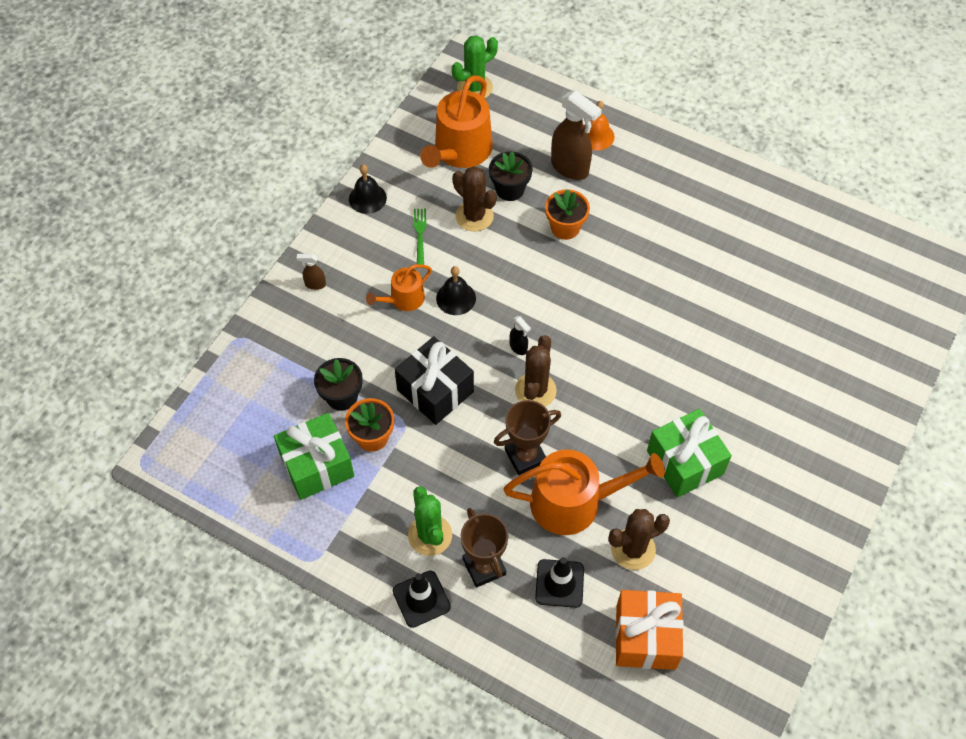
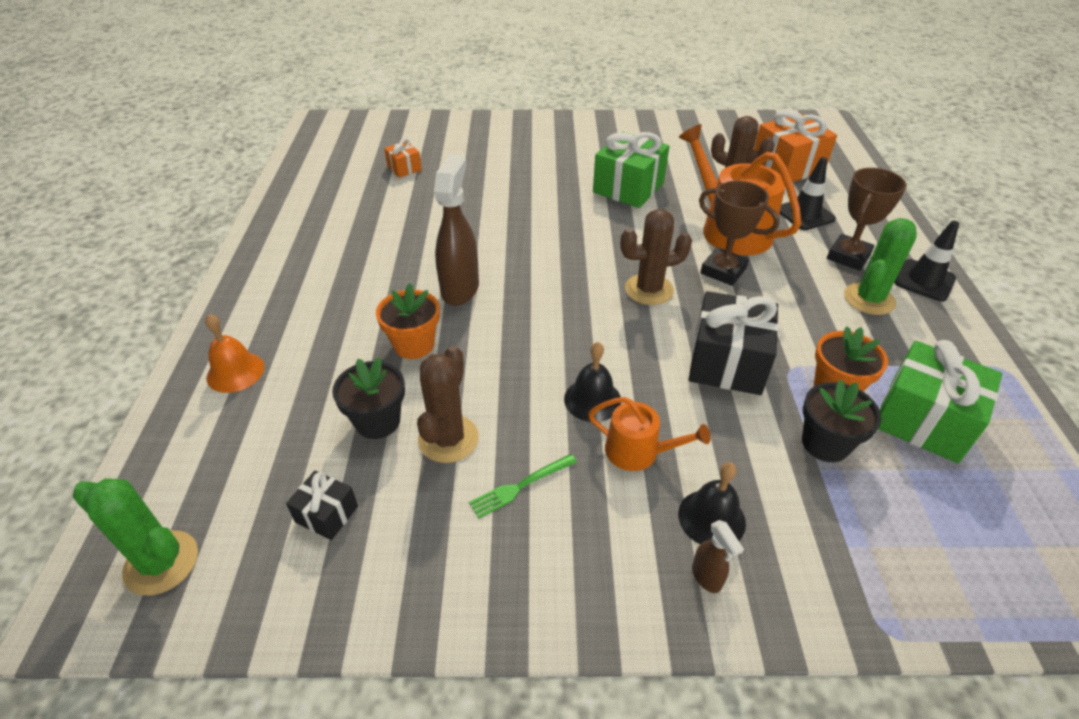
camera: 120 degrees left, 15 degrees down
black bell [349,164,387,214] -> black bell moved to [678,462,746,544]
orange watering can [420,76,493,168] -> black gift [286,470,358,540]
black spray bottle [509,316,531,355] -> none
brown spray bottle [551,90,602,180] -> brown spray bottle moved to [434,154,479,306]
none -> orange gift [384,138,422,178]

